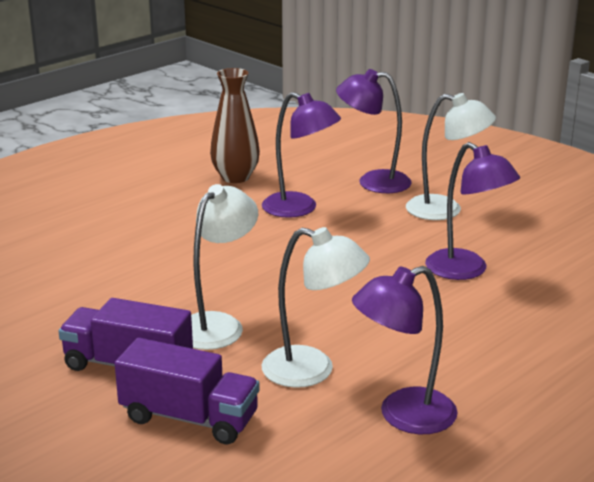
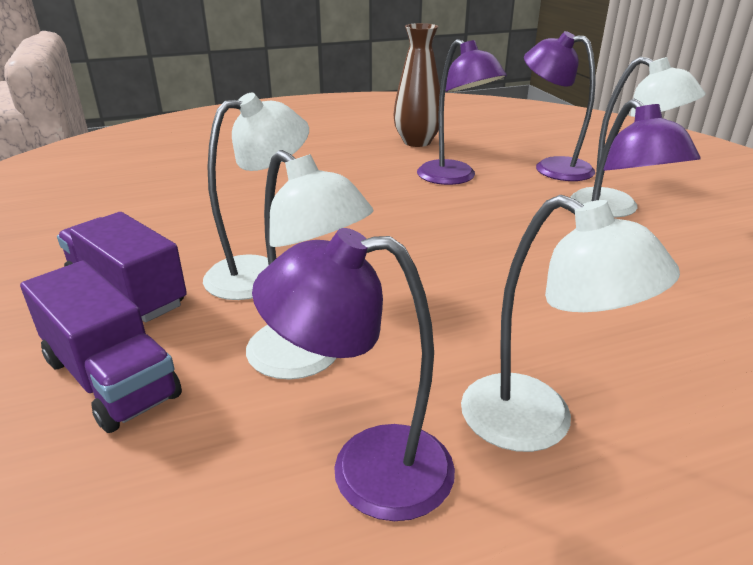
camera: 25 degrees right, 5 degrees up
none -> white lamp [461,195,680,452]

